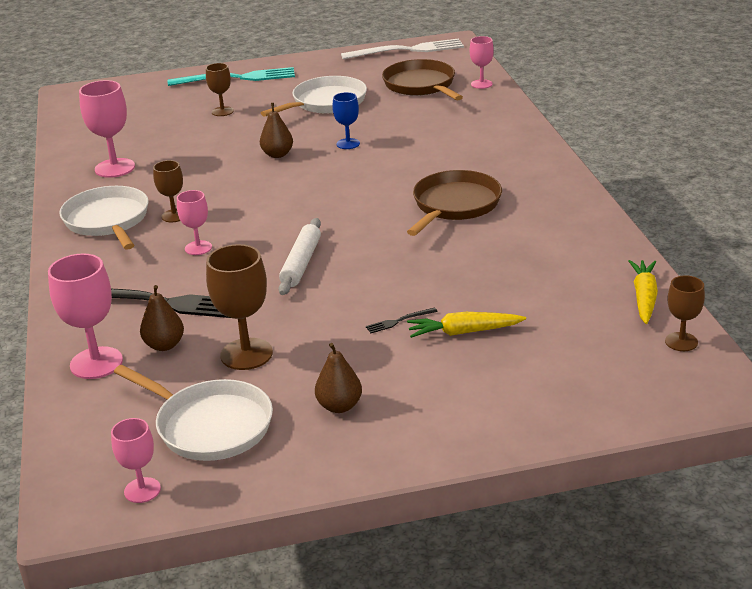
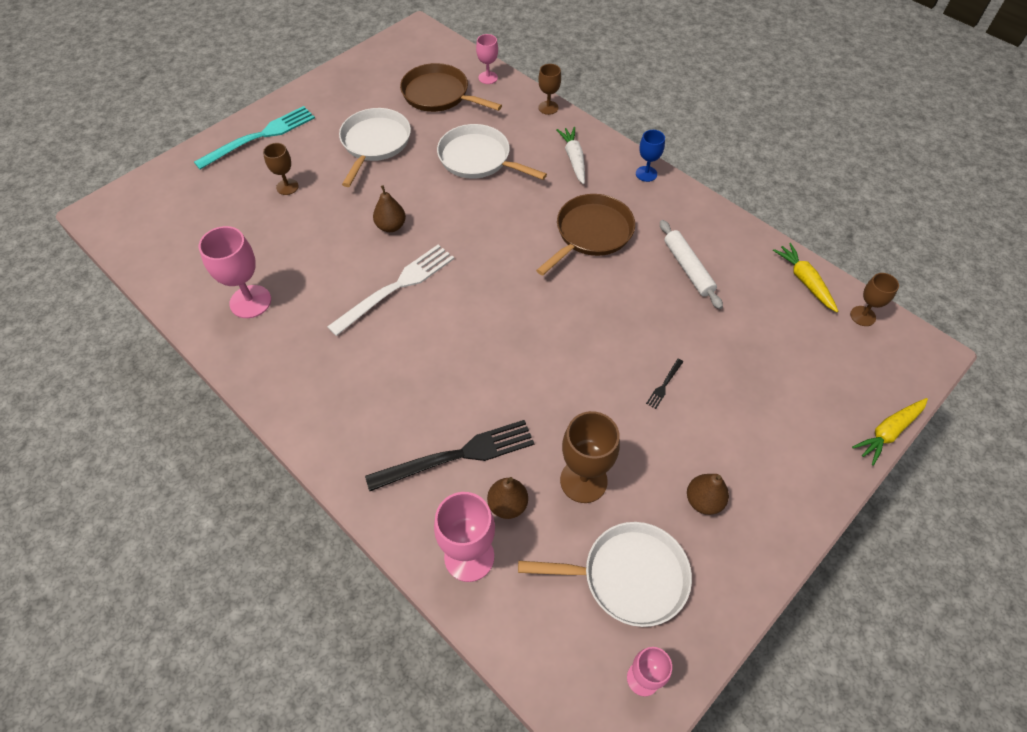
camera: 35 degrees left, 25 degrees up
white pan [59,186,148,250] -> white pan moved to [437,124,547,180]
brown goblet [153,160,183,222] -> brown goblet moved to [538,64,561,115]
pink goblet [177,190,212,255] -> none
white rolling pin [278,218,321,295] -> white rolling pin moved to [660,220,723,309]
blue goblet [332,92,360,149] -> blue goblet moved to [636,130,665,182]
white fork [341,38,464,60] -> white fork moved to [327,244,454,336]
brown pan [407,170,502,236] -> brown pan turned 45 degrees clockwise [536,194,635,276]
yellow carrot [407,312,526,338] -> yellow carrot moved to [852,398,928,466]
none -> white carrot [556,127,585,184]

